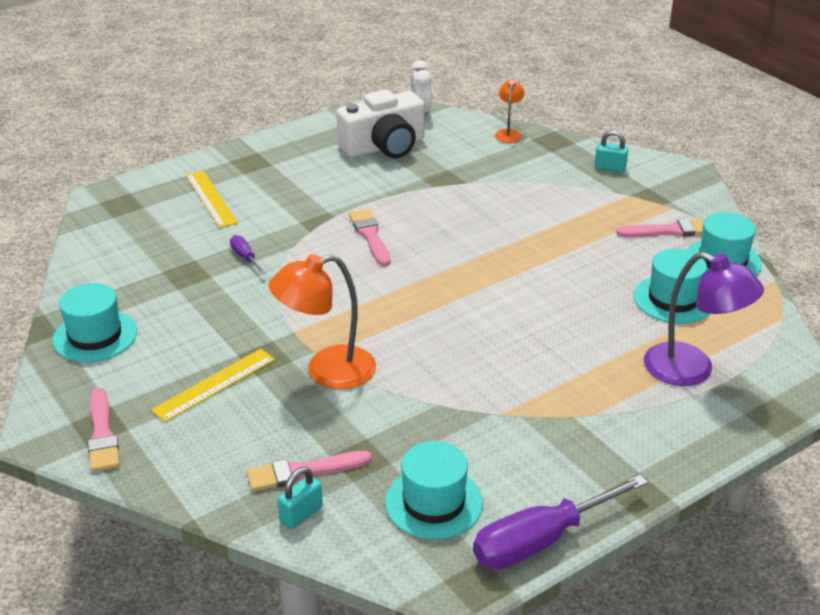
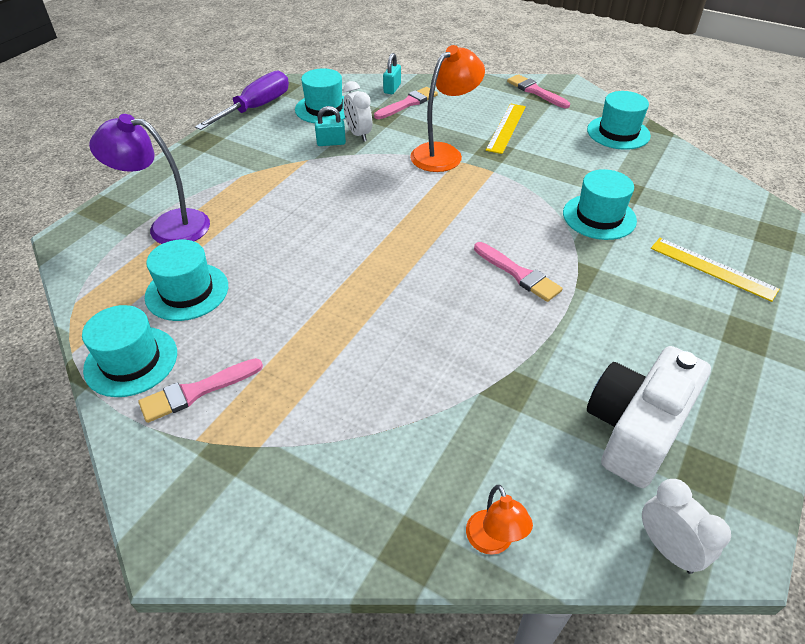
camera: 155 degrees right, 10 degrees up
purple screwdriver [230,235,266,274] -> turquoise hat [563,169,637,240]
turquoise padlock [595,130,629,172] -> turquoise padlock moved to [315,106,346,146]
none -> white clock [343,81,372,142]

